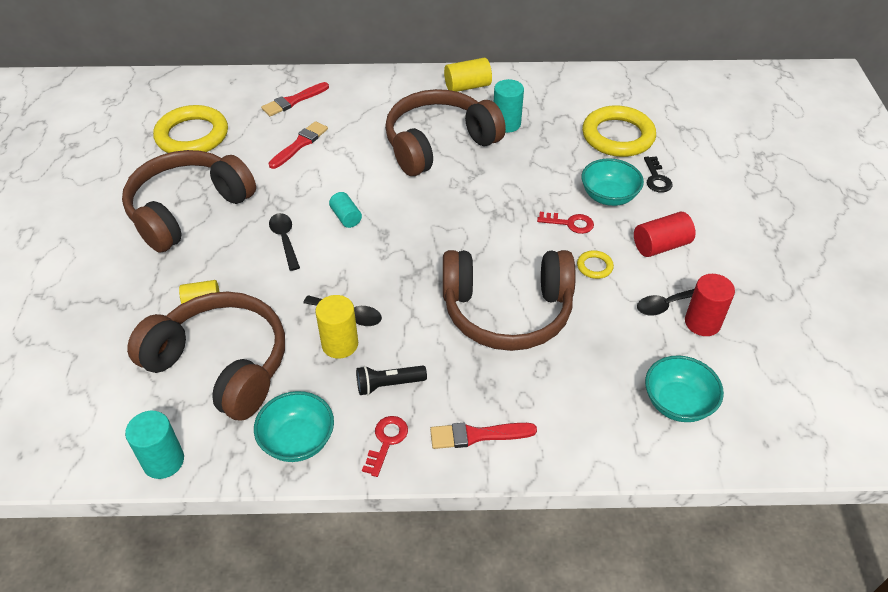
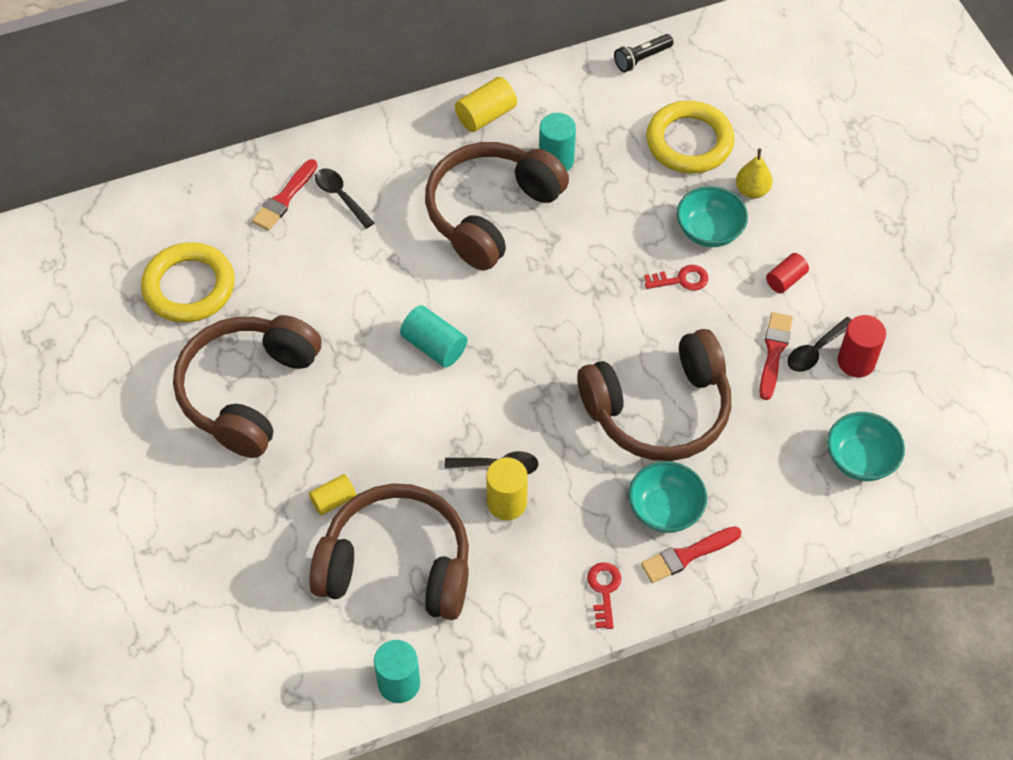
camera: 20 degrees left, 10 degrees up
turquoise bowl [254,391,334,462] -> turquoise bowl moved to [629,461,707,533]
red brush [269,121,328,169] -> red brush moved to [759,312,793,400]
black spoon [269,213,300,271] -> black spoon moved to [315,168,375,229]
turquoise cylinder [329,192,362,228] -> turquoise cylinder [400,305,467,367], size x1.51
black flashlight [356,366,427,395] -> black flashlight moved to [614,34,673,72]
yellow ring [577,250,614,279] -> none
red cylinder [634,212,696,257] -> red cylinder [766,253,809,293], size x0.66
black key [644,156,672,192] -> yellow pear [736,149,773,199]

